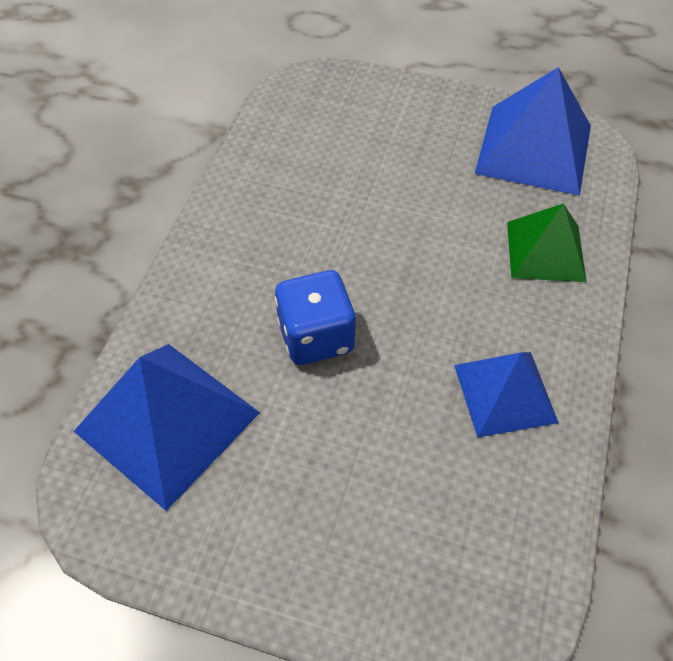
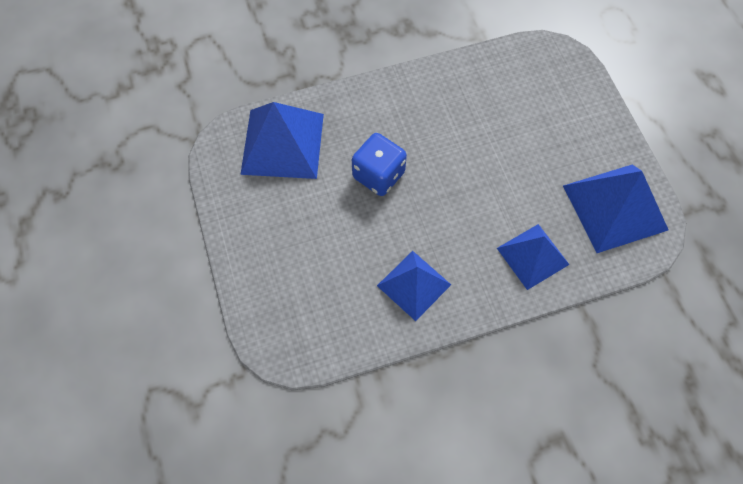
camera: 55 degrees right, 10 degrees up
green pyramid [507,203,586,282] -> blue pyramid [497,224,570,290]

